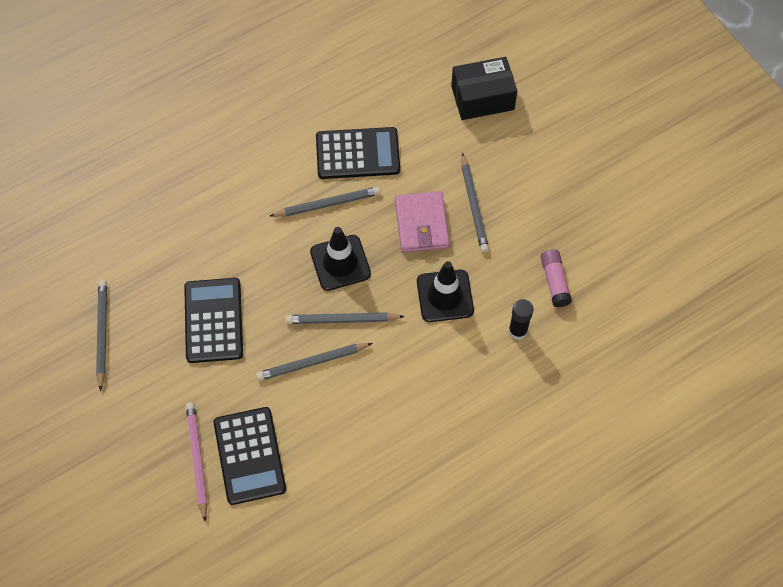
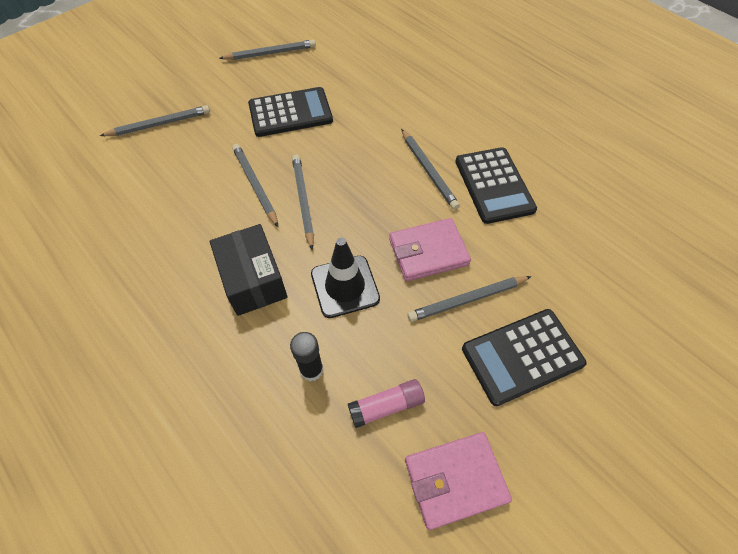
camera: 80 degrees right, 5 degrees down
pink pencil [186,402,208,522] -> grey pencil [100,105,210,136]
black calculator [214,407,286,505] -> black calculator moved to [462,309,587,406]
black traffic cone [310,227,371,291] -> none
black box [451,57,517,120] -> black box moved to [210,224,287,316]
none -> pink wallet [405,432,512,530]

